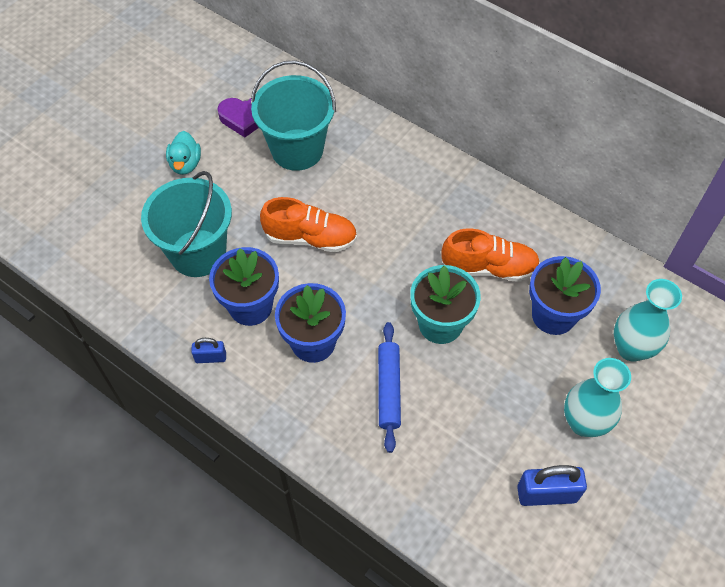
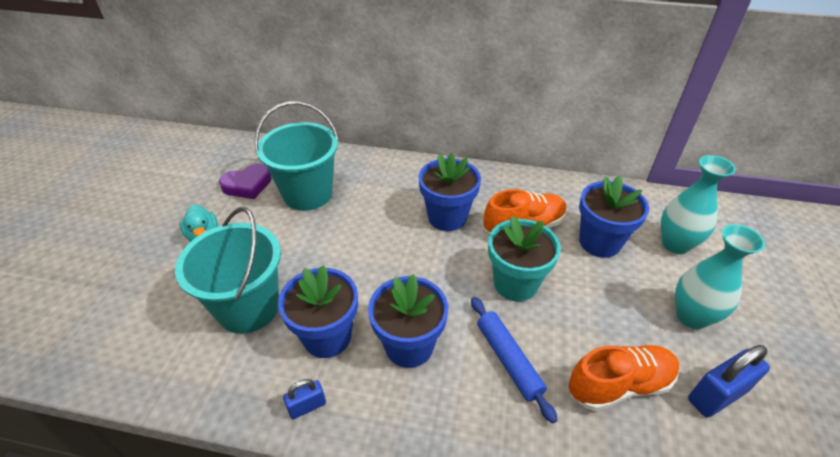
camera: 25 degrees left, 15 degrees down
orange shoe [260,197,357,253] -> orange shoe moved to [569,345,679,411]
none -> blue flower pot [418,153,481,231]

